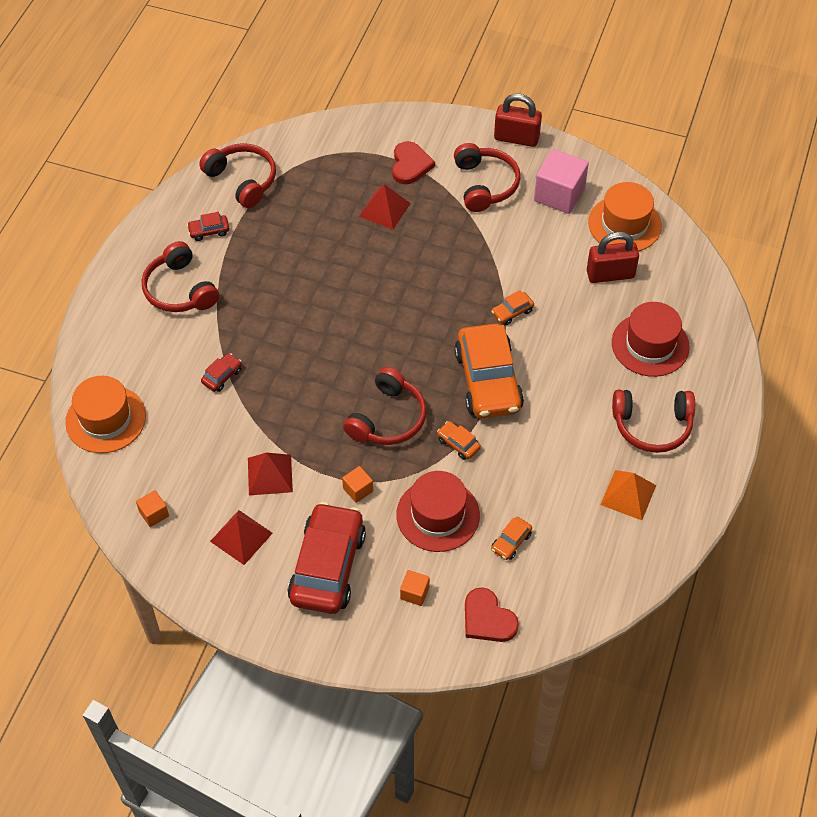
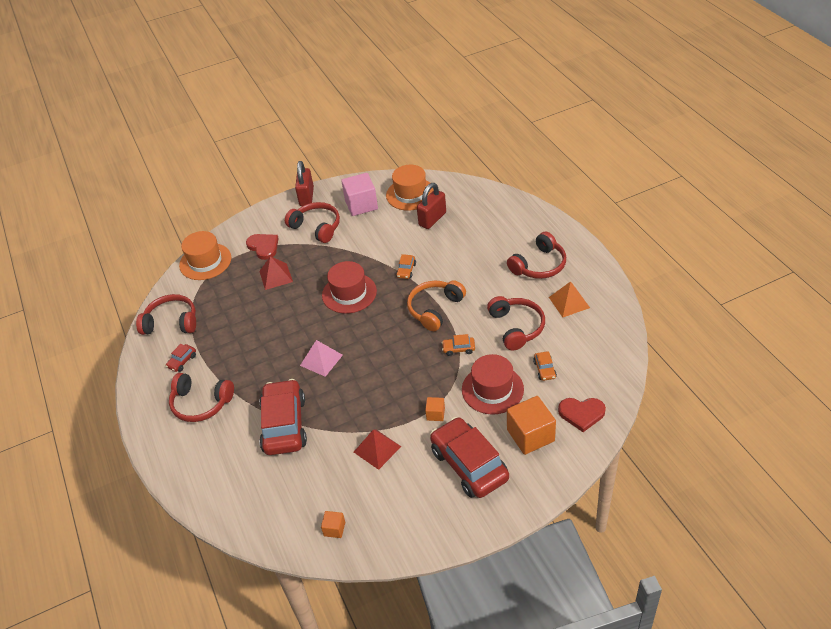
camera: 40 degrees left, 10 degrees down
orange hat [65,376,146,453] -> orange hat moved to [179,231,231,280]
red car [201,353,242,392] -> red car [259,379,307,455], size x2.42
red pyramid [210,510,273,565] -> none
red headphones [343,367,427,445] -> red headphones moved to [487,296,545,351]
orange cube [400,570,430,606] -> orange cube [507,396,556,455], size x2.04
orange car [454,324,524,418] -> orange headphones [407,280,466,331]
red padlock [494,94,542,147] -> red padlock turned 60 degrees counterclockwise [295,161,314,206]
red hat [612,302,690,377] -> red hat moved to [322,261,377,314]
none -> pink pyramid [300,340,343,377]

